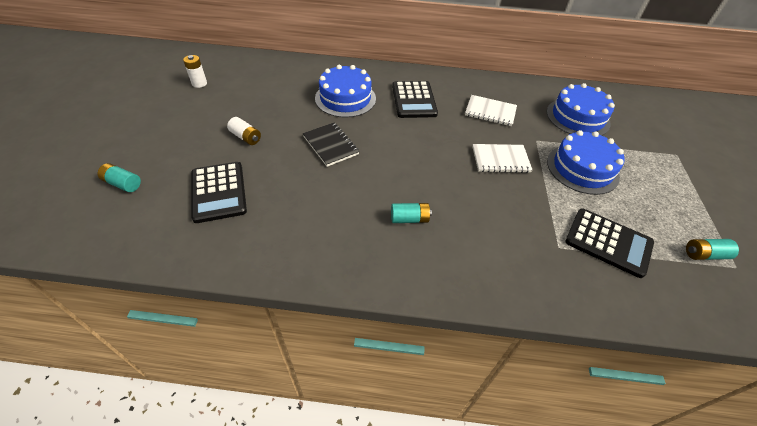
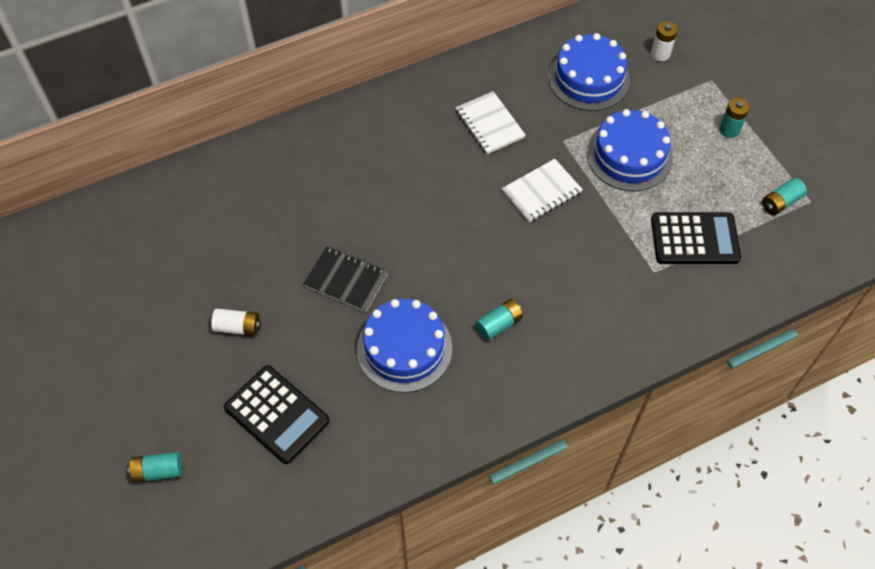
camera: 30 degrees left, 10 degrees up
white battery [183,55,207,88] -> white battery moved to [651,21,678,61]
blue cake [315,65,376,118] -> blue cake moved to [357,299,452,393]
black calculator [392,81,438,118] -> none
white notebook [465,95,517,126] -> white notebook turned 75 degrees clockwise [455,91,525,154]
none -> turquoise battery [719,98,750,138]

